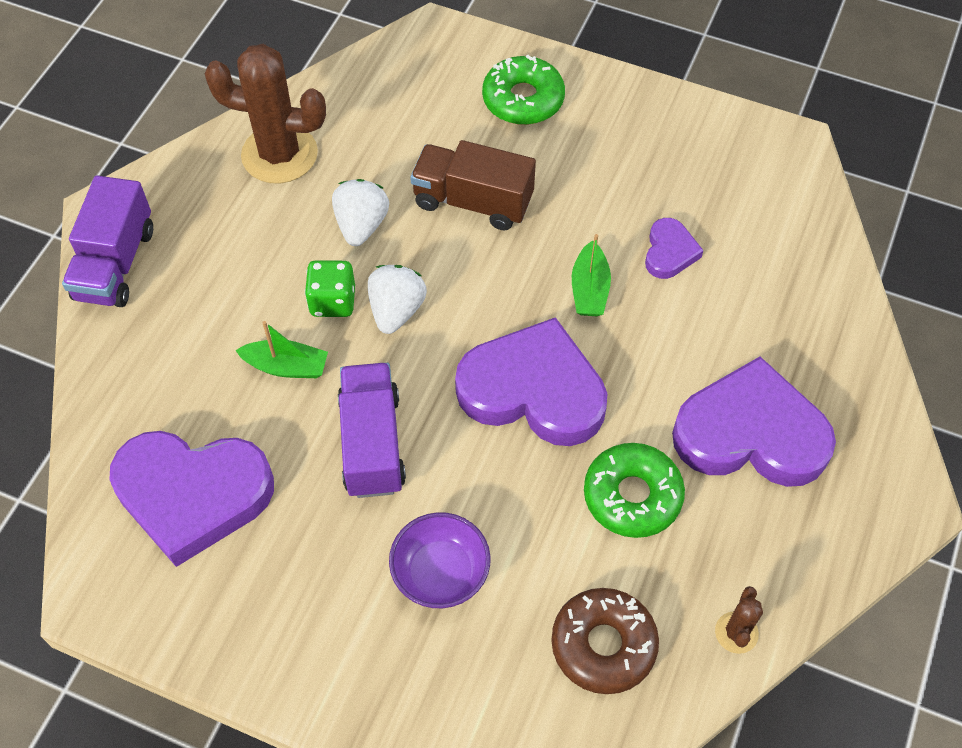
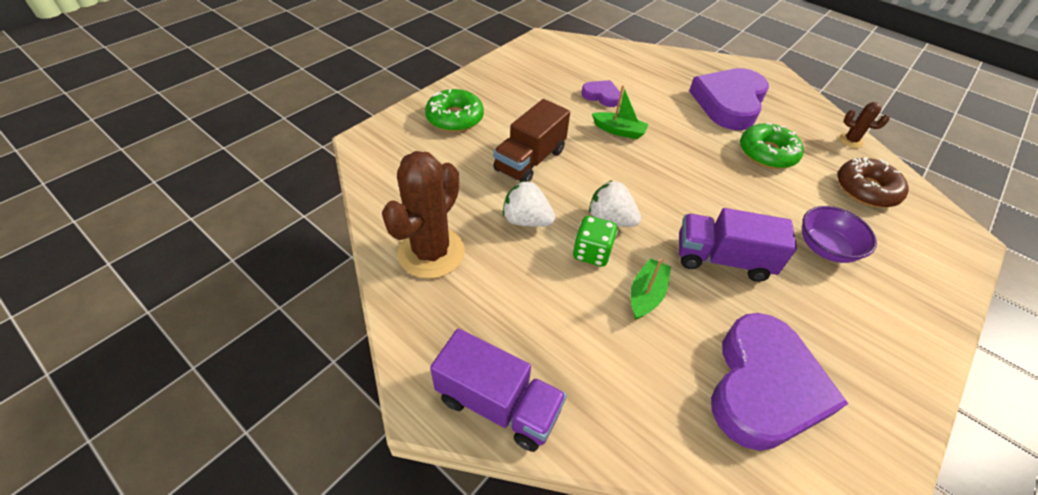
camera: 75 degrees left, 10 degrees down
purple heart [455,317,607,446] -> none

